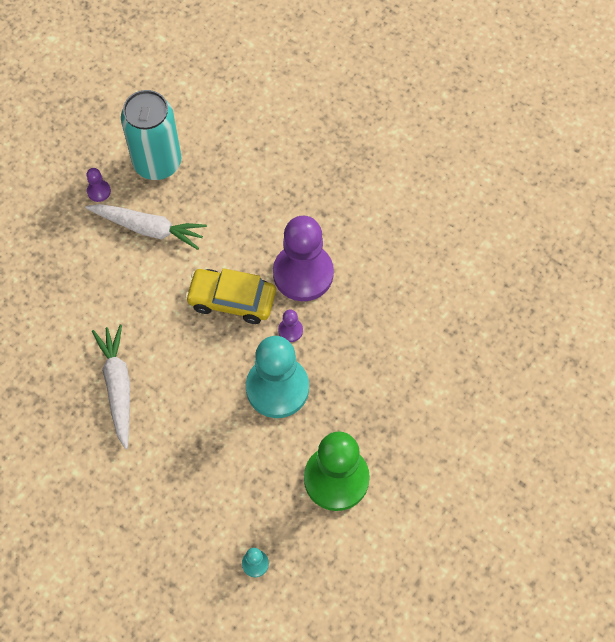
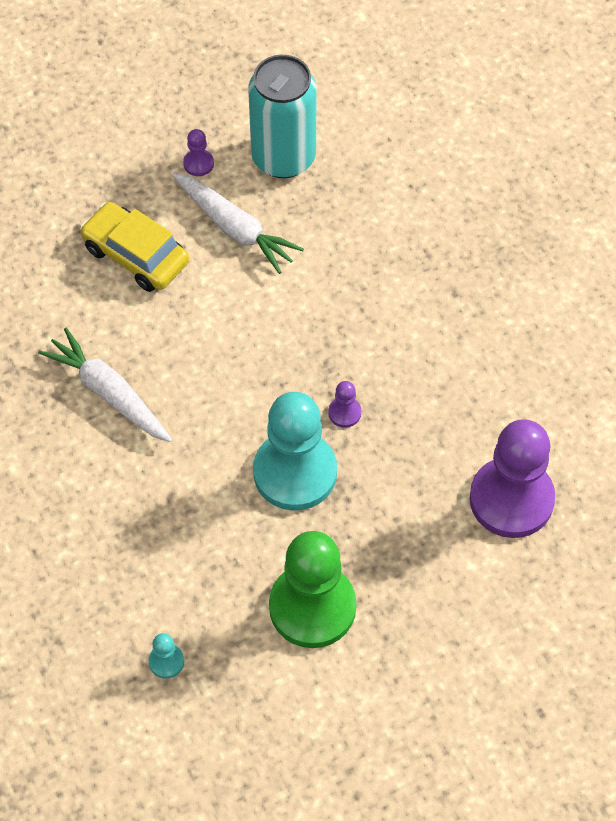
camera: 25 degrees right, 5 degrees down
white carrot [92,325,130,449] -> white carrot turned 60 degrees counterclockwise [38,328,172,442]
yellow car [185,268,276,324] -> yellow car moved to [80,202,189,292]
purple pawn [273,216,334,301] -> purple pawn moved to [470,419,555,538]

